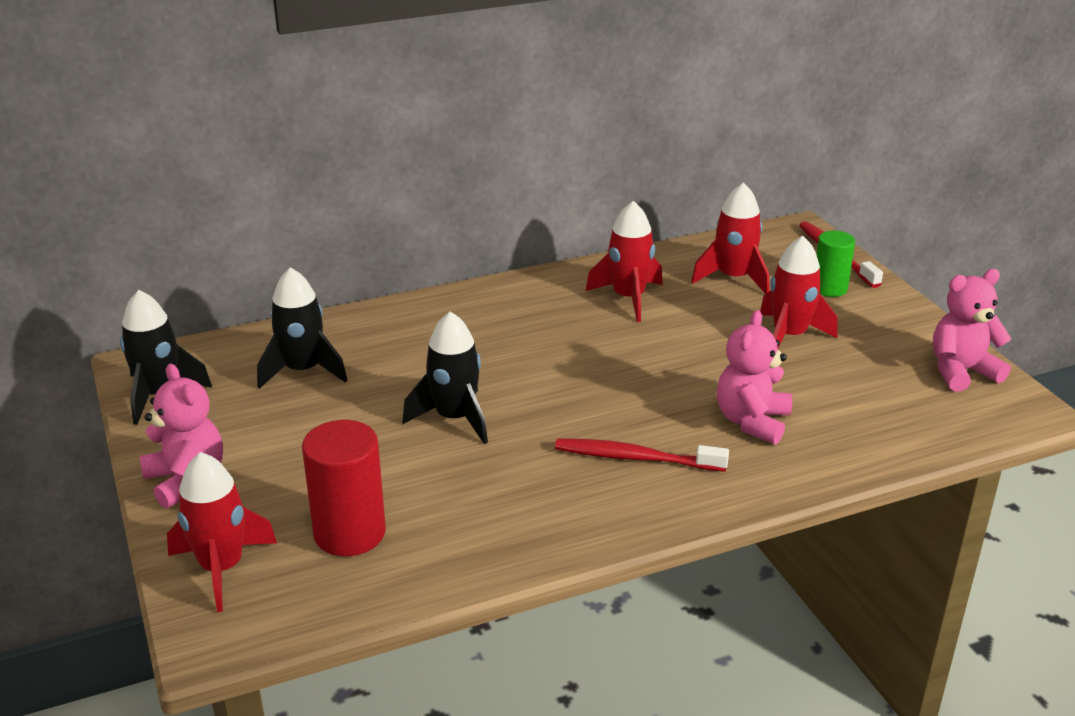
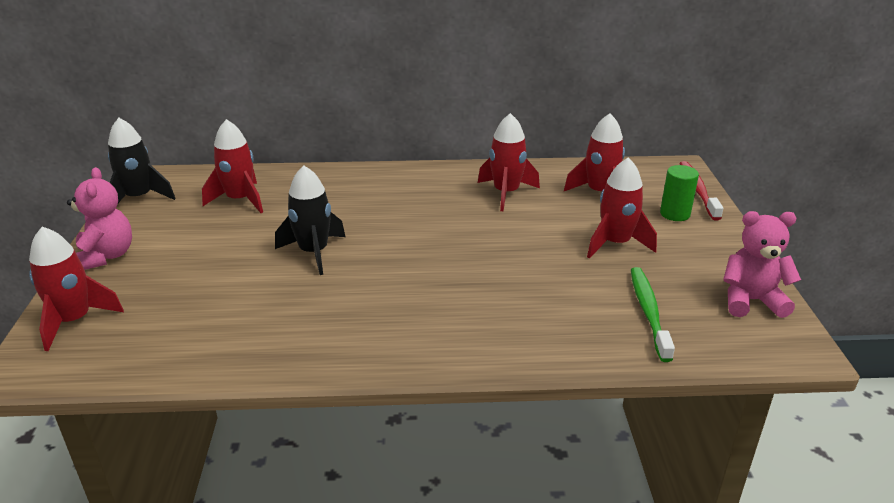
camera: 20 degrees right, 0 degrees up
black rocket [257,267,348,389] -> red rocket [202,119,263,213]
red cylinder [302,420,386,556] -> none
red toothbrush [555,438,729,472] -> none
pink teddy bear [717,310,792,444] -> none
none -> green toothbrush [631,267,675,362]

